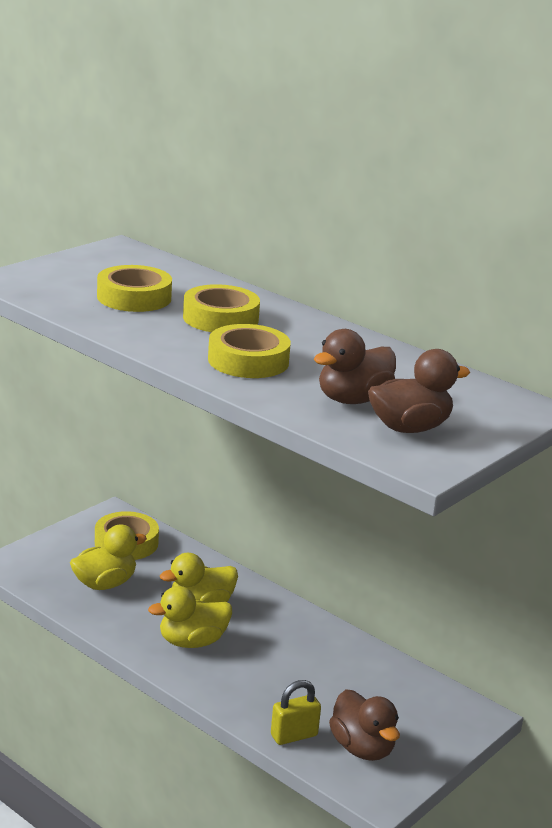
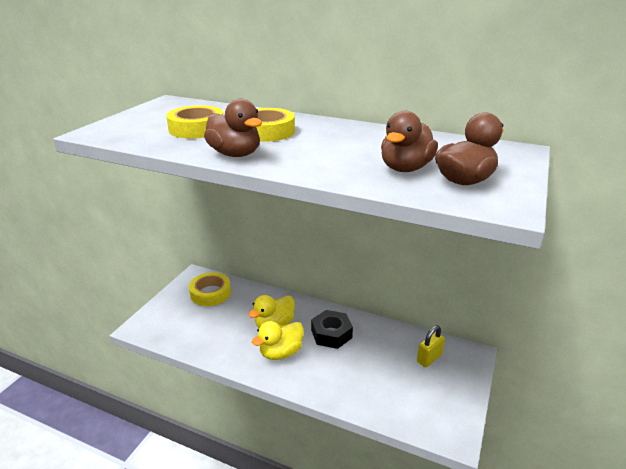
camera: 15 degrees left, 5 degrees up
yellow duck [70,524,147,590] -> none
yellow tape [208,324,291,378] -> none
yellow padlock [271,680,321,745] -> yellow padlock moved to [417,325,445,367]
brown duck [329,689,400,761] -> brown duck moved to [204,99,262,157]
none -> black nut [311,310,353,349]

